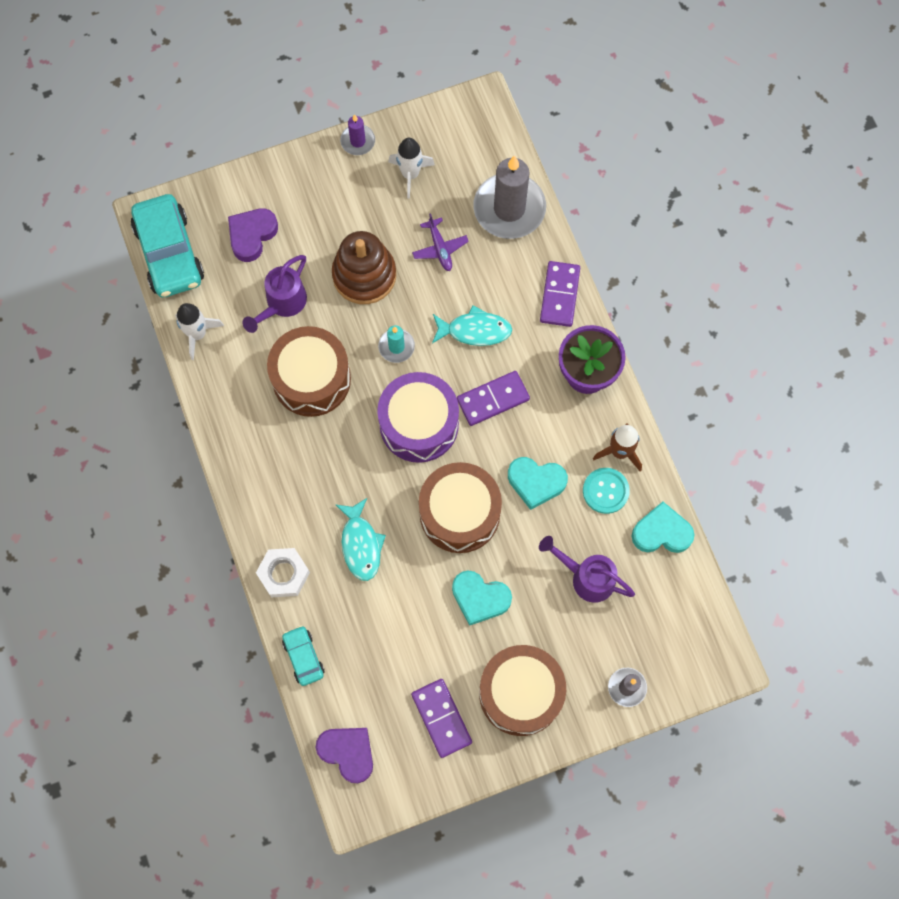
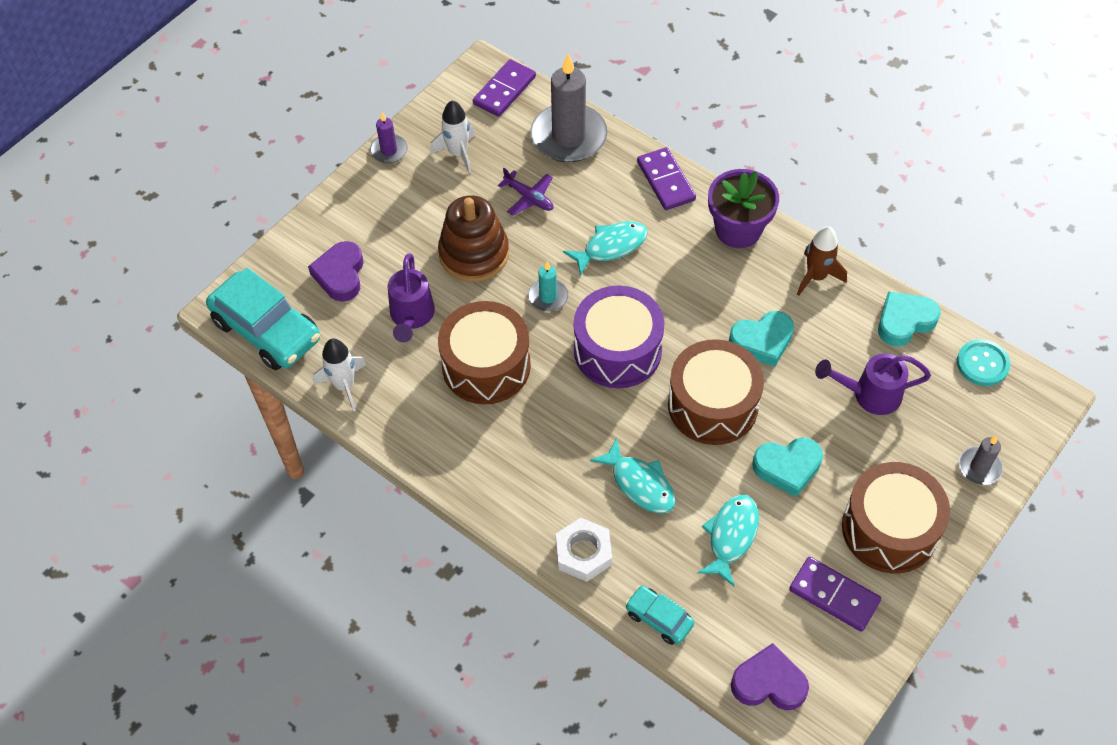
camera: 30 degrees left, 15 degrees down
purple domino [457,371,530,426] -> purple domino moved to [473,59,536,117]
turquoise button [583,468,630,514] -> turquoise button moved to [957,339,1010,386]
none -> turquoise fish [697,495,759,587]

